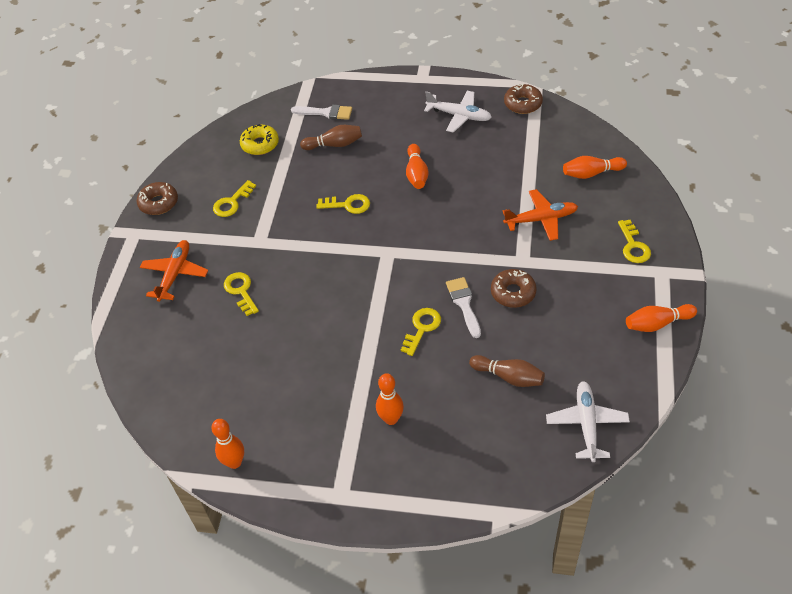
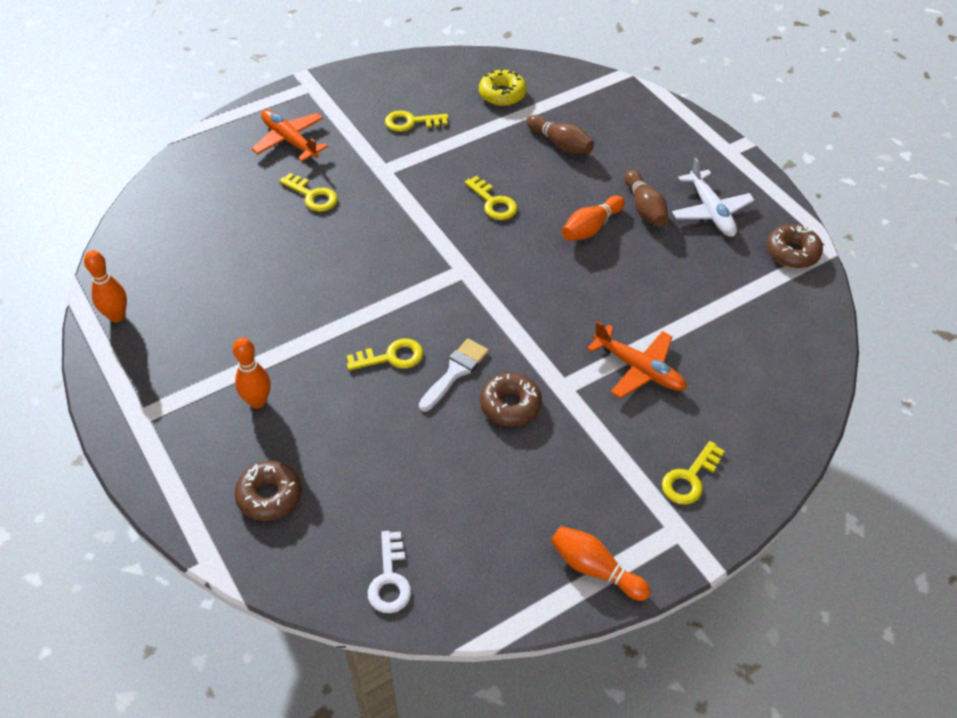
camera: 45 degrees right, 0 degrees up
brown donut [137,182,178,215] -> brown donut moved to [234,461,302,521]
orange plane [140,240,208,302] -> orange plane turned 105 degrees counterclockwise [252,110,328,162]
yellow key [224,272,259,316] -> yellow key turned 105 degrees clockwise [279,173,338,212]
white brush [291,105,352,120] -> none
brown bowling pin [469,355,545,387] -> brown bowling pin moved to [624,170,668,227]
white plane [546,381,630,462] -> white key [368,531,411,613]
orange bowling pin [563,156,627,179] -> none

